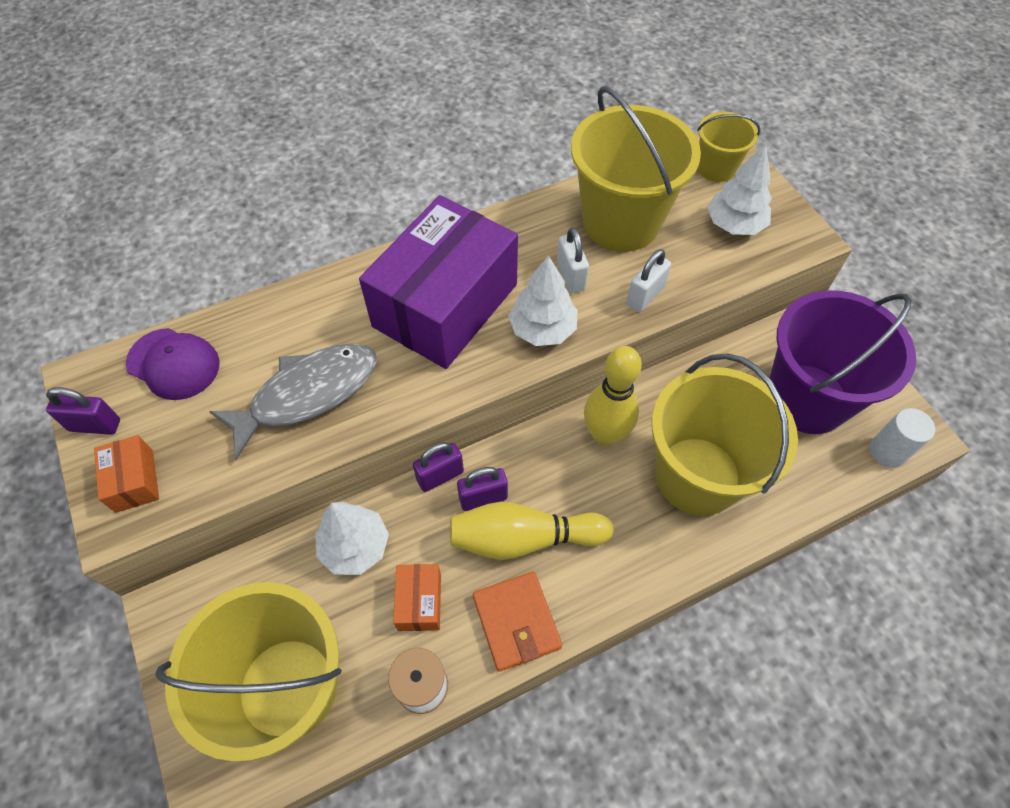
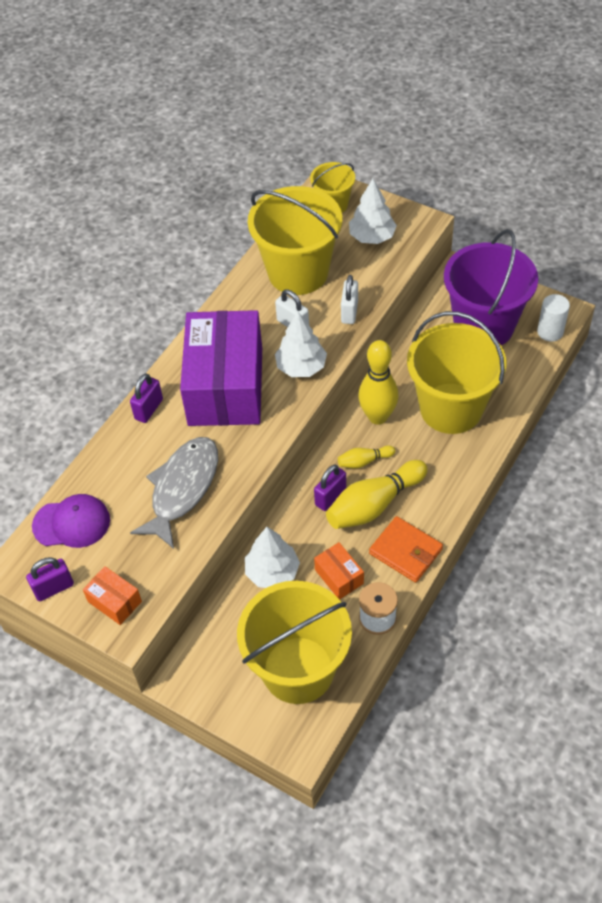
camera: 30 degrees left, 5 degrees down
purple padlock [413,442,464,492] -> purple padlock moved to [130,373,163,423]
none -> yellow bowling pin [338,446,395,468]

